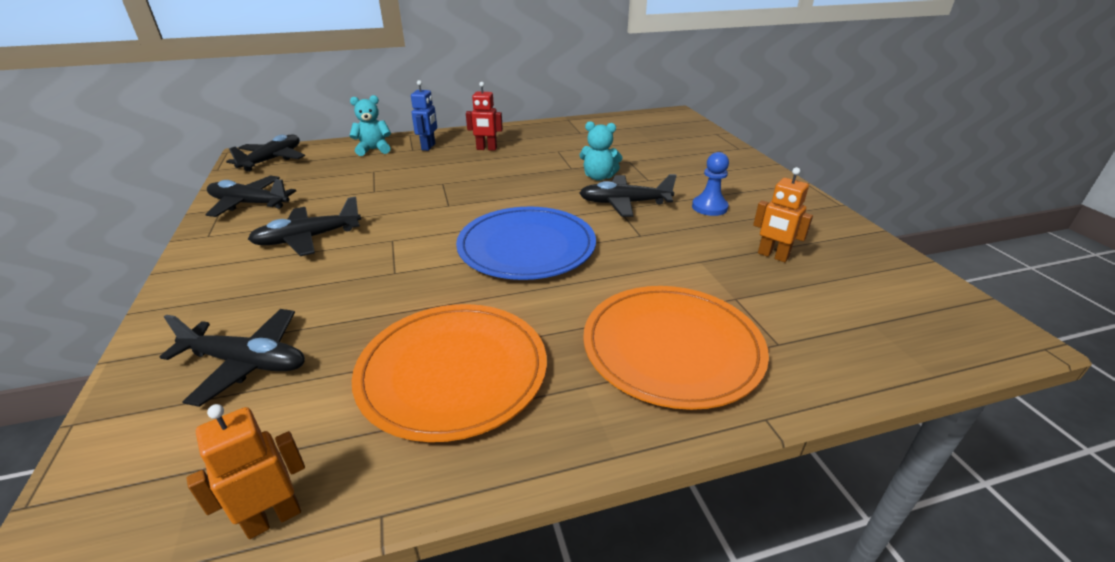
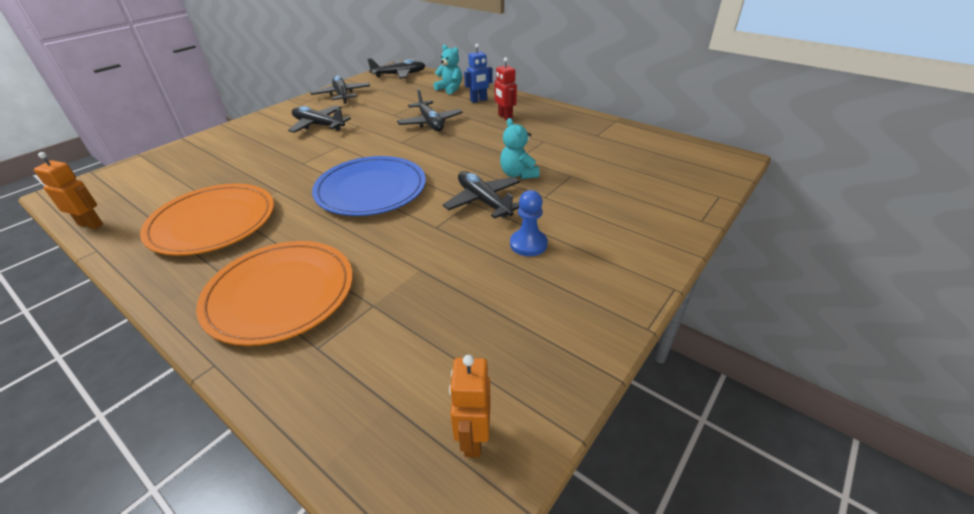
camera: 55 degrees right, 5 degrees up
black plane [160,309,305,407] -> black plane moved to [397,89,463,131]
orange robot [753,167,813,262] -> orange robot moved to [449,355,491,458]

